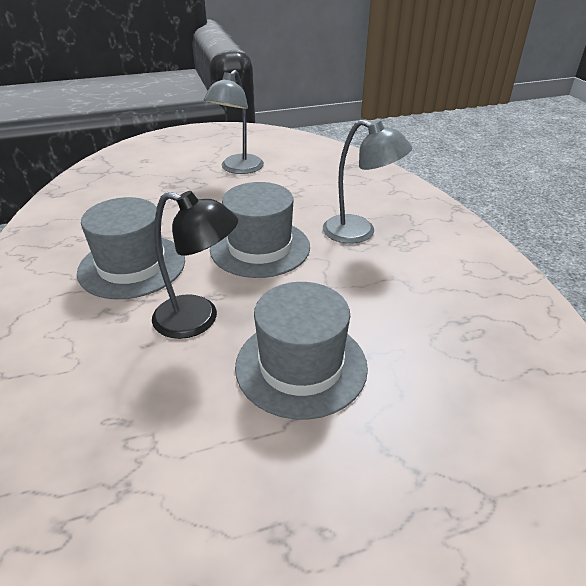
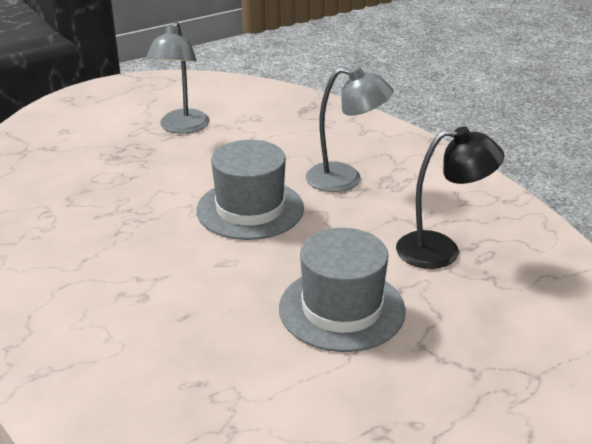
camera: 15 degrees left, 5 degrees down
grey hat [77,197,185,299] -> none
black lamp [152,191,238,339] -> black lamp moved to [396,126,504,269]

